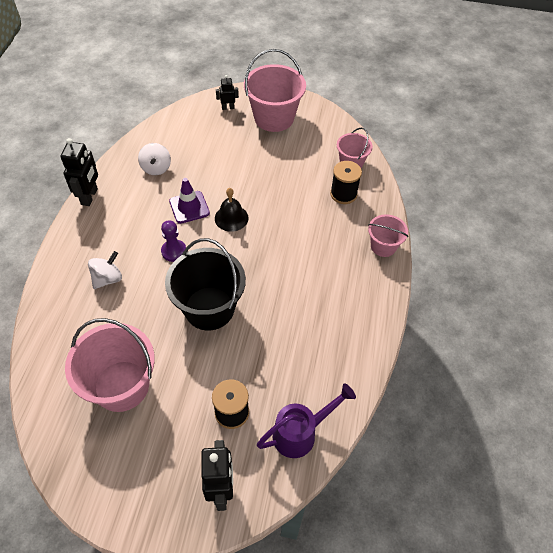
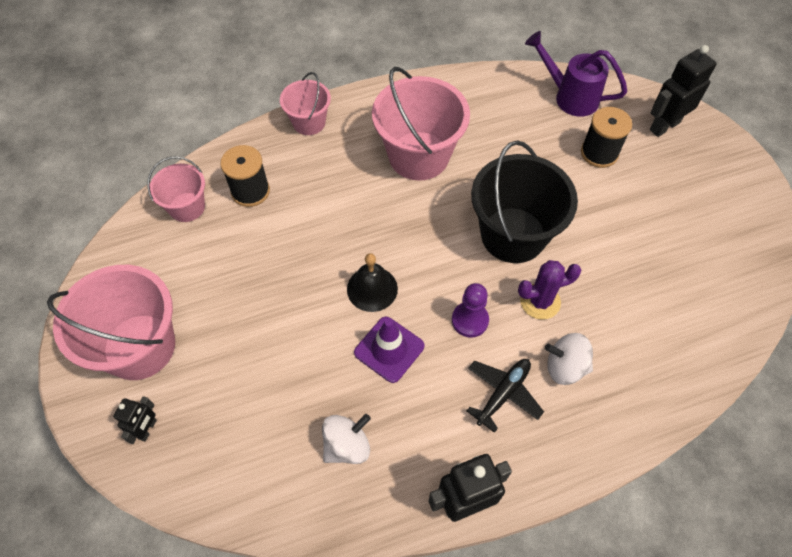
camera: 120 degrees left, 5 degrees up
pink bucket [65,318,155,412] -> pink bucket moved to [372,67,470,180]
black robot [216,75,239,110] -> black robot turned 120 degrees counterclockwise [113,396,157,444]
none -> black plane [467,359,544,433]
none -> purple cactus [518,260,581,320]

